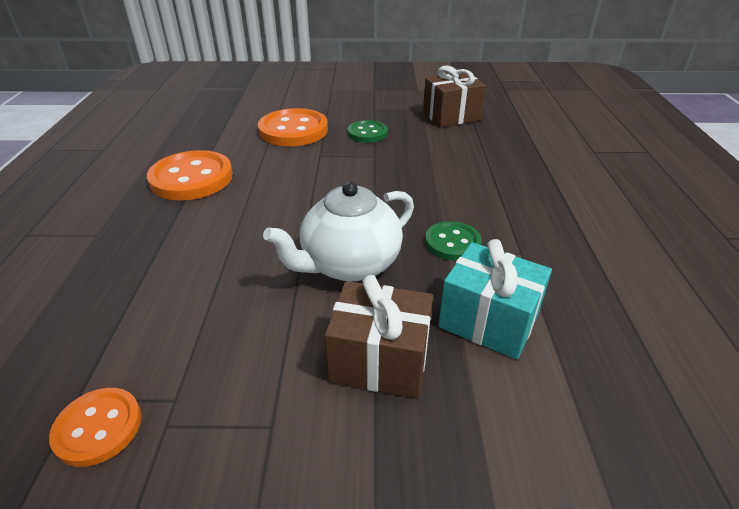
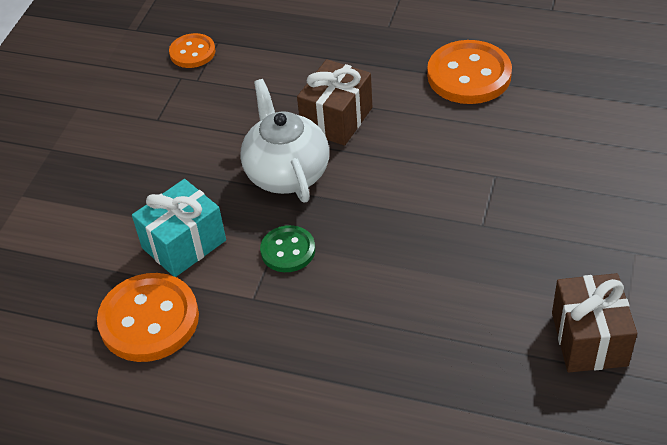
camera: 110 degrees right, 10 degrees up
orange button [258,108,328,146] -> orange button moved to [97,273,199,362]
brown gift [324,275,433,398] -> brown gift moved to [297,59,372,146]
green button [348,120,388,143] -> none

